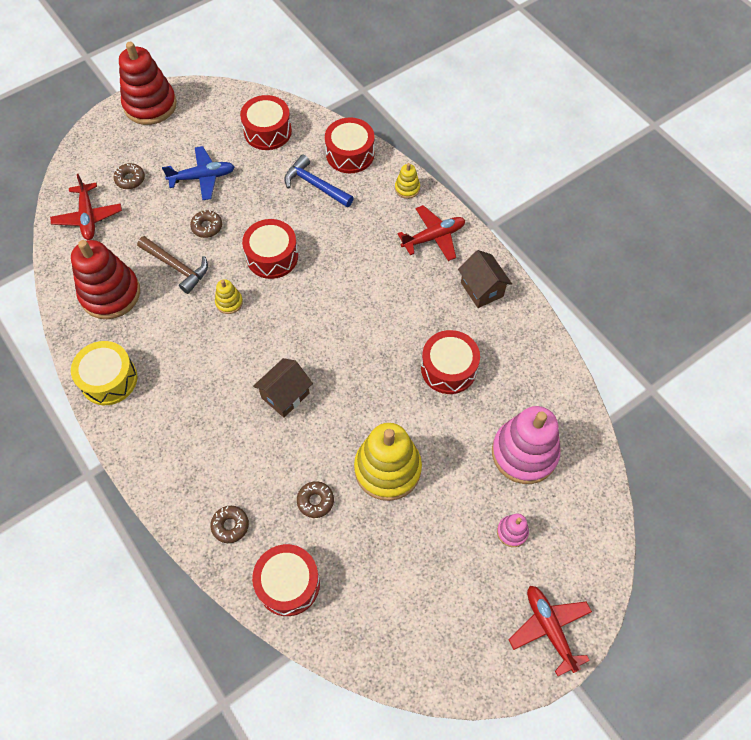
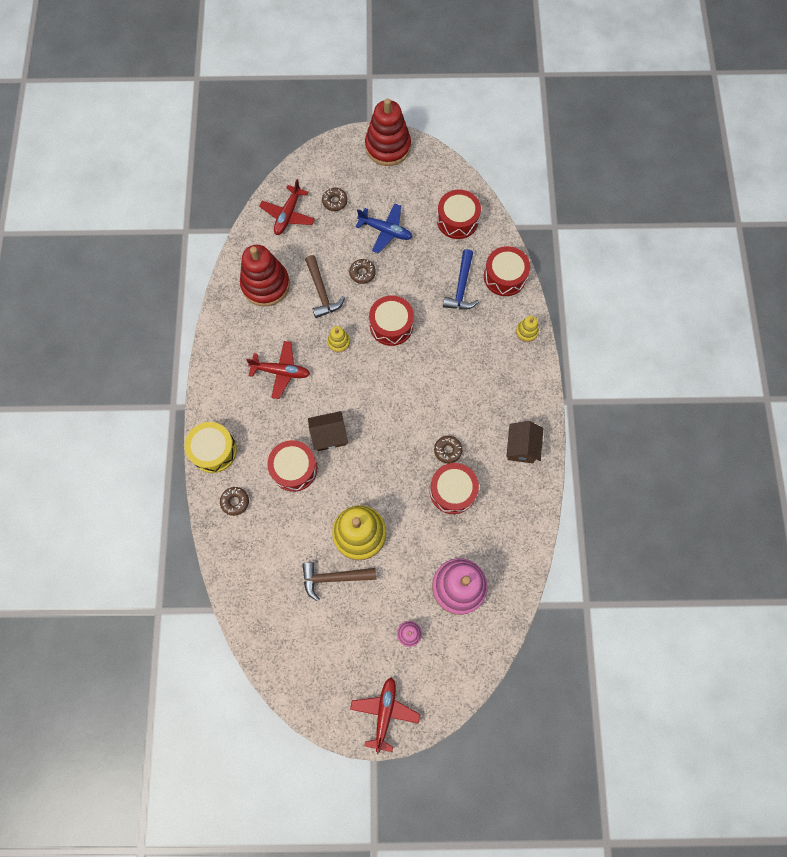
camera: 35 degrees right, 10 degrees up
yellow drum [71,341,137,405] -> yellow drum moved to [185,422,237,473]
red drum [252,544,320,616] -> red drum moved to [267,440,317,492]
blue hammer [284,155,354,207] -> blue hammer turned 150 degrees counterclockwise [443,249,479,310]
brown donut [297,481,334,518] -> brown donut moved to [434,436,463,464]
red plane [398,205,465,261] -> red plane moved to [246,341,310,399]
none -> brown hammer [302,562,376,602]

